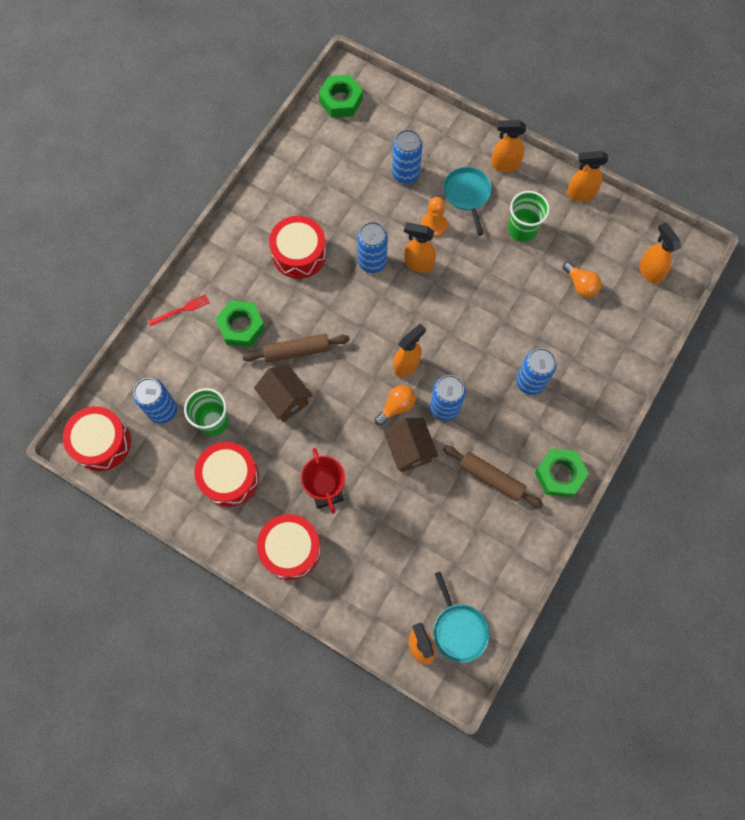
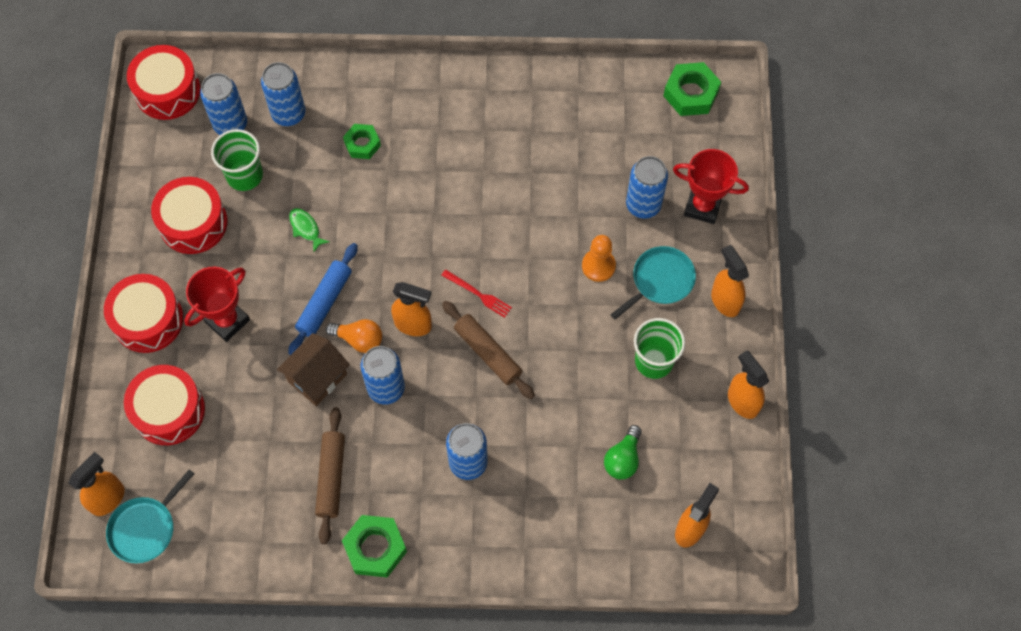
camera: 60 degrees right, 5 degrees down
red fork [148,294,210,326] -> red fork moved to [441,269,512,318]
green nut [215,300,265,347] -> green nut [343,124,381,159], size x0.65
brown rolling pin [243,334,350,363] -> brown rolling pin moved to [442,301,535,399]
brown house [254,364,312,422] -> green fish [289,208,330,253]
red drum [269,216,326,279] -> red drum moved to [124,365,205,445]
blue can [357,222,388,273] -> blue can moved to [261,62,305,126]
orange spray bottle [404,223,436,273] -> none
orange light bulb [563,261,602,298] -> green light bulb [604,425,642,479]
none -> blue rolling pin [288,243,358,355]
none -> red trophy [673,149,749,224]

